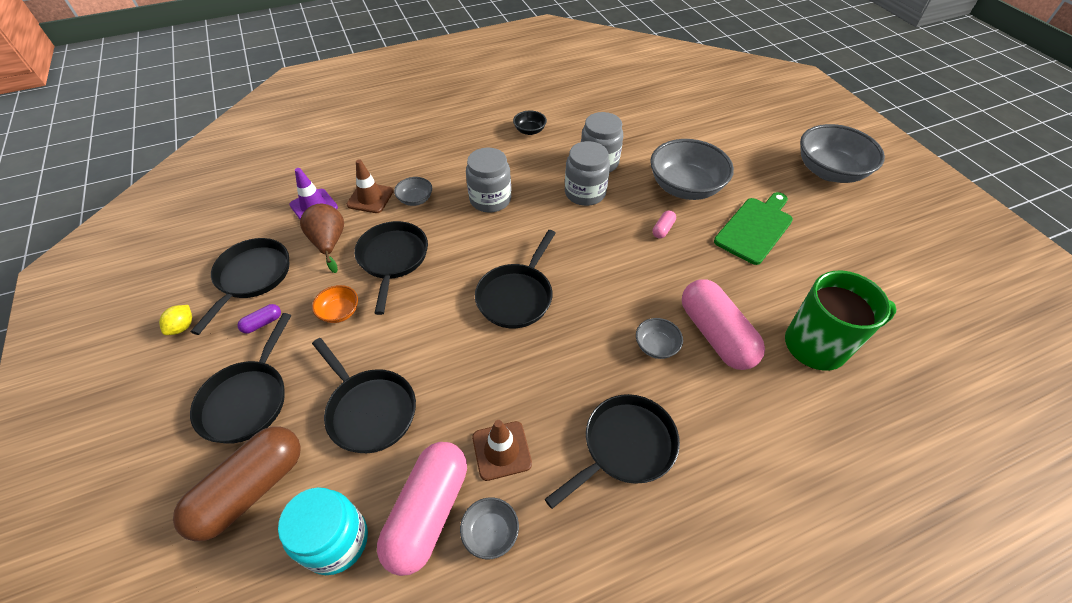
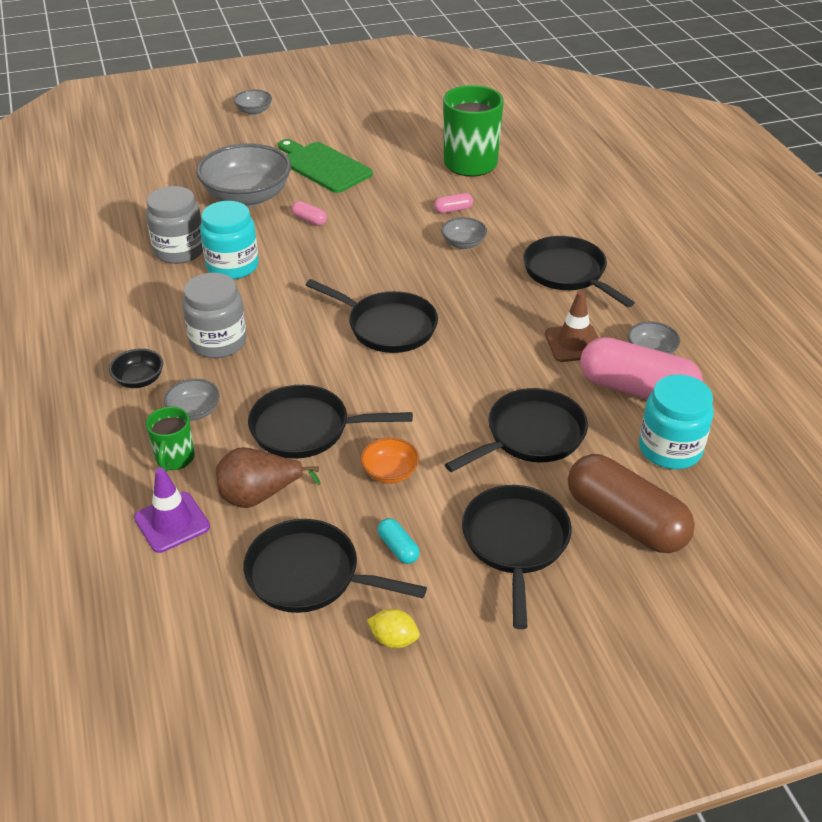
camera: 85 degrees left, 10 degrees down
black pan [190,313,291,444] -> black pan turned 105 degrees counterclockwise [462,485,572,629]
purple capsule [238,304,281,334] -> turquoise capsule [378,518,420,564]
brown traffic cone [347,160,394,213] -> green mug [146,407,195,472]
black bowl [513,110,547,135] -> black bowl moved to [109,348,163,388]
grey jar [565,141,610,206] -> turquoise jar [200,201,259,279]
pink capsule [682,280,765,370] -> pink capsule [434,193,473,214], size x0.41
grey bowl [800,124,885,183] -> grey bowl [234,90,272,115], size x0.46

